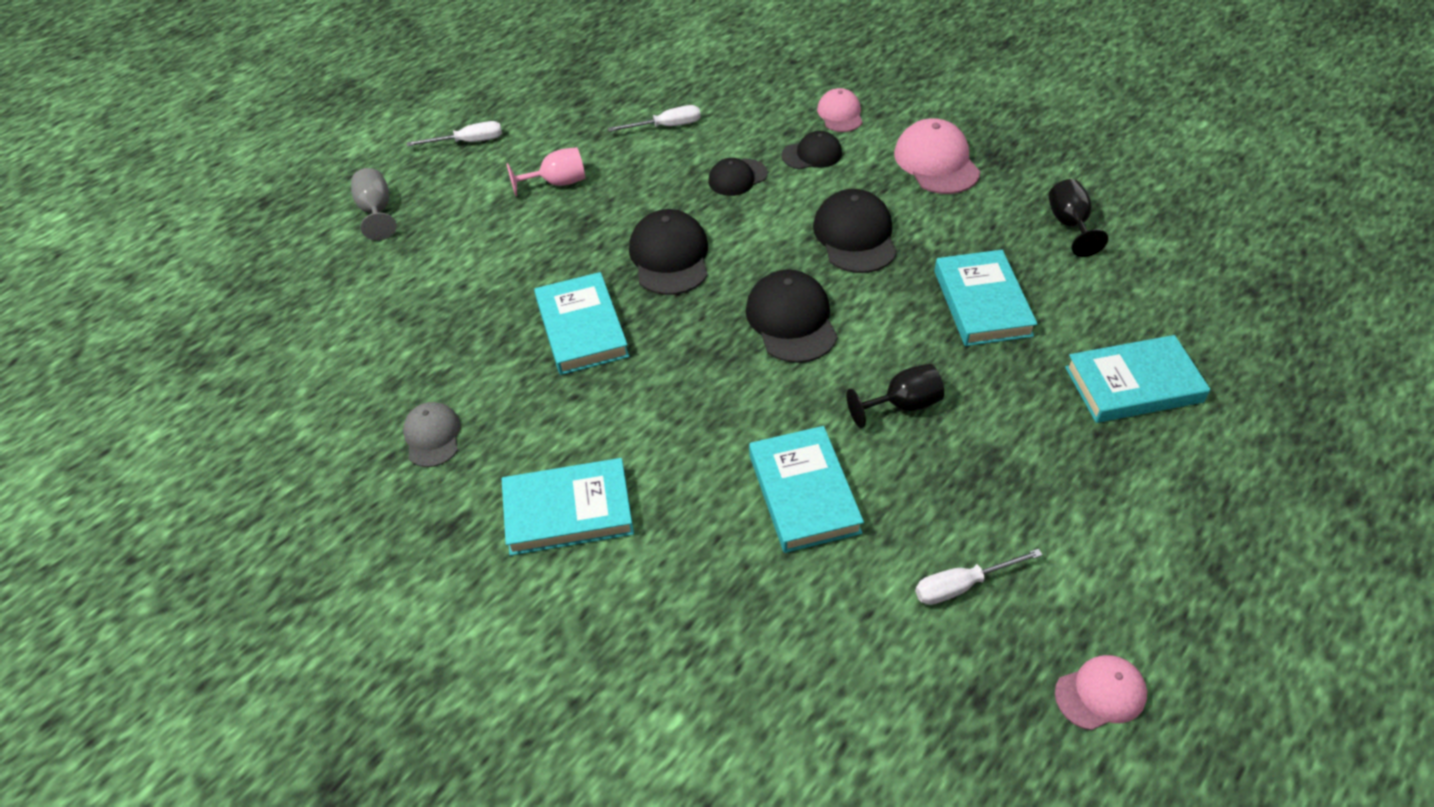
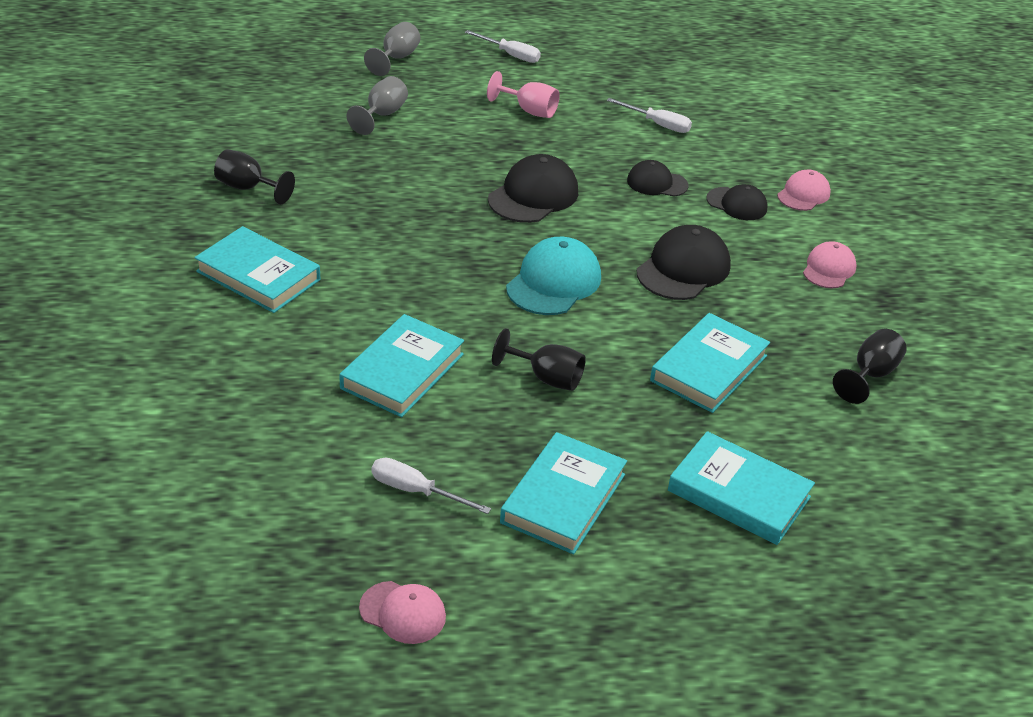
camera: 40 degrees right, 10 degrees down
grey cap [403,402,461,467] -> black goblet [214,149,295,204]
turquoise book [534,272,629,375] -> turquoise book moved to [500,432,627,554]
black cap [745,269,838,363] -> turquoise cap [506,237,601,315]
pink cap [894,118,980,194] -> pink cap [803,241,857,288], size x0.62
none -> grey goblet [347,76,408,135]

